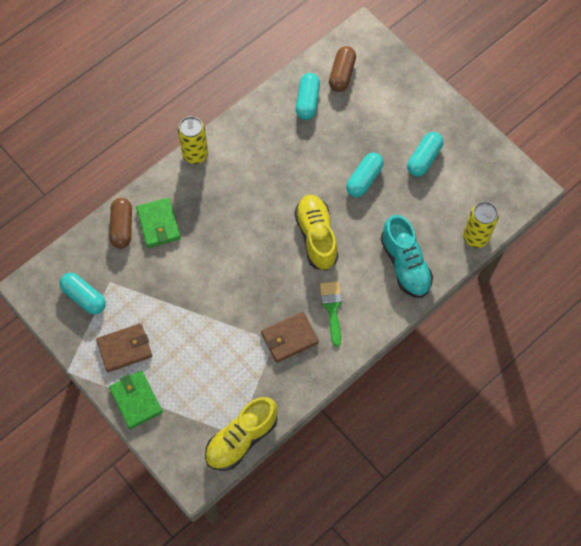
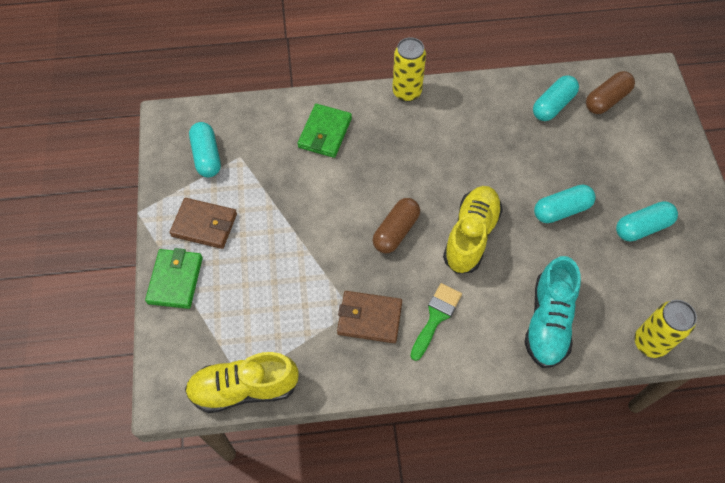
camera: 35 degrees right, 5 degrees down
brown capsule [109,198,132,248] -> brown capsule moved to [373,198,420,253]

